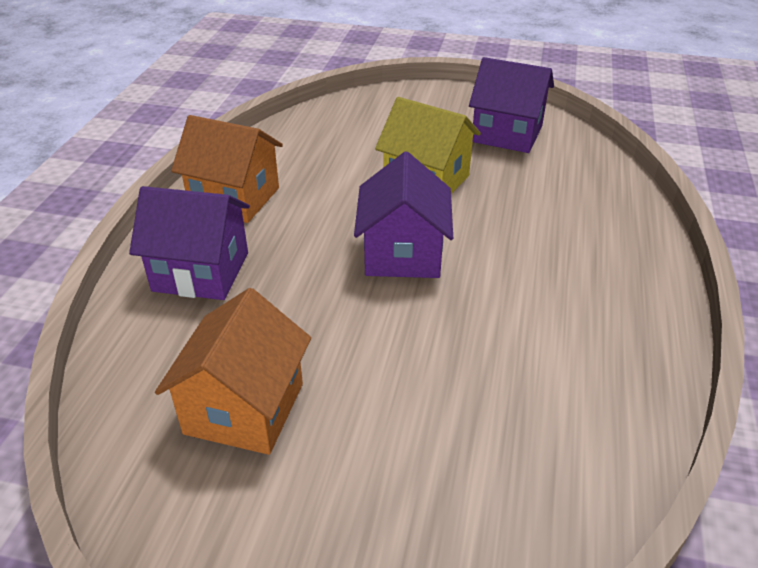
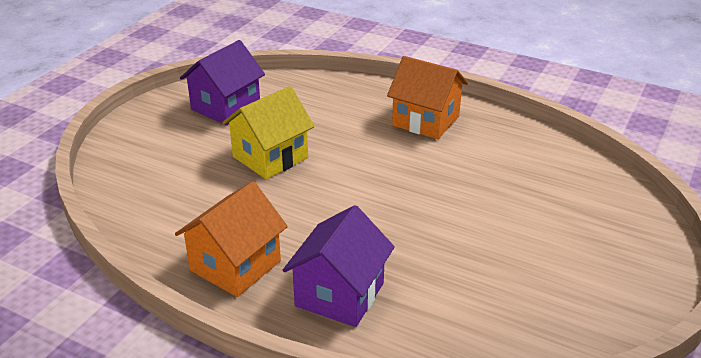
camera: 75 degrees left, 5 degrees down
orange house [155,288,311,455] -> orange house moved to [387,56,468,139]
purple house [354,152,453,278] -> none

